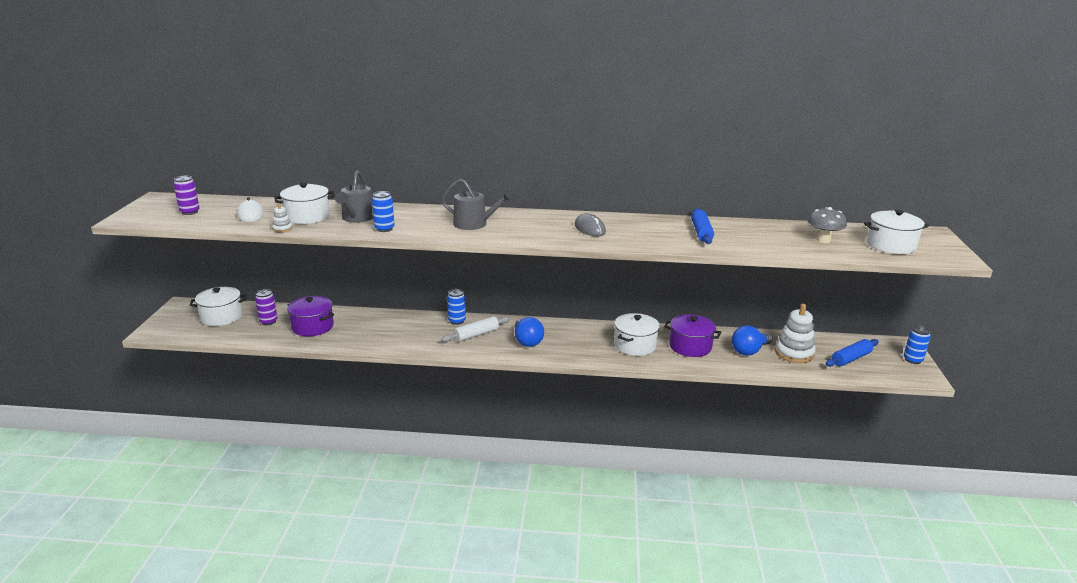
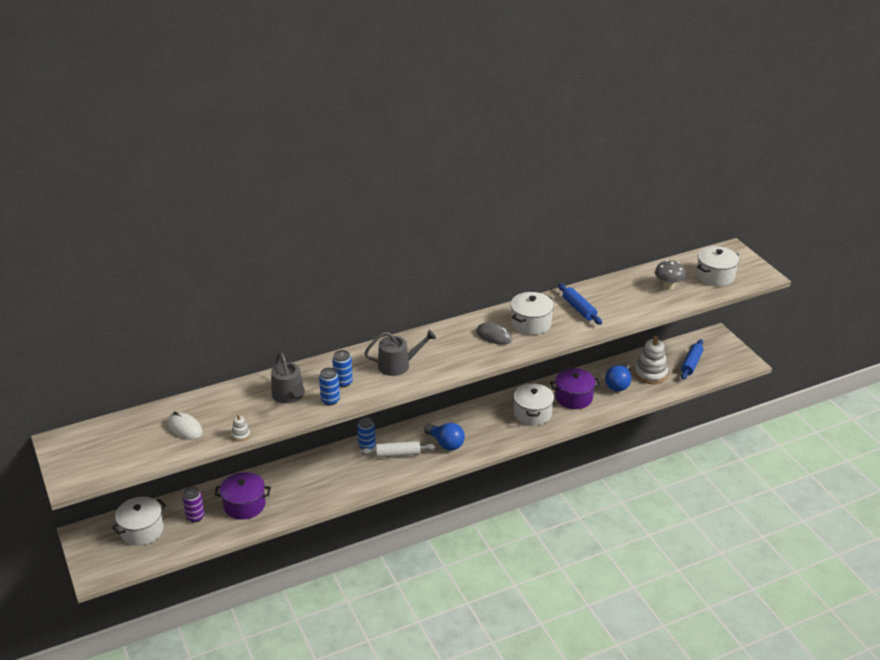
camera: 30 degrees left, 10 degrees up
purple can [174,176,200,215] -> none
white pot [274,182,335,224] -> white pot moved to [511,292,554,335]
white rolling pin [441,316,510,342] -> white rolling pin turned 60 degrees clockwise [360,441,436,458]
blue can [904,326,931,364] -> blue can moved to [332,350,353,387]

